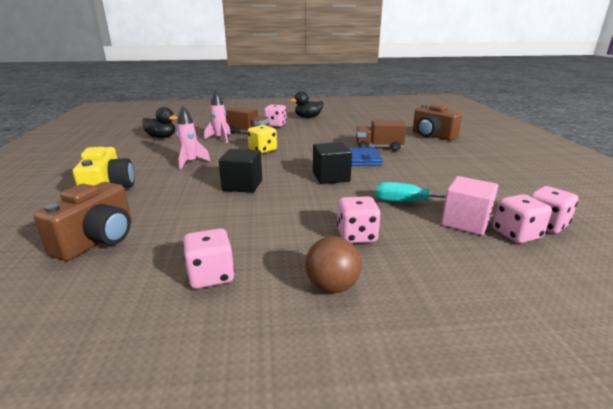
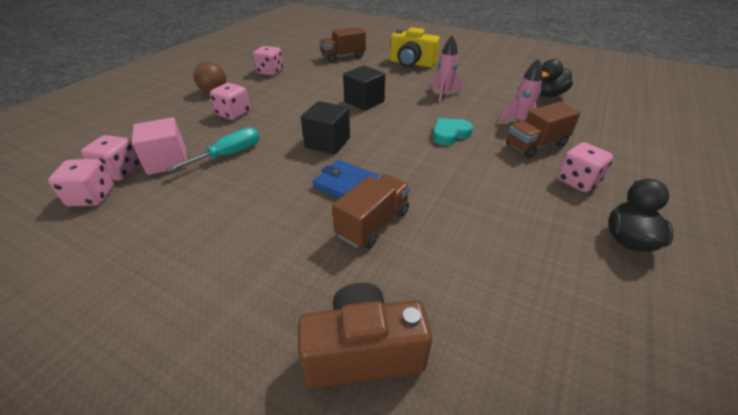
camera: 125 degrees right, 15 degrees up
brown camera [34,182,132,261] -> brown truck [319,27,366,62]
yellow dice [247,125,277,153] -> turquoise heart [433,118,473,145]

